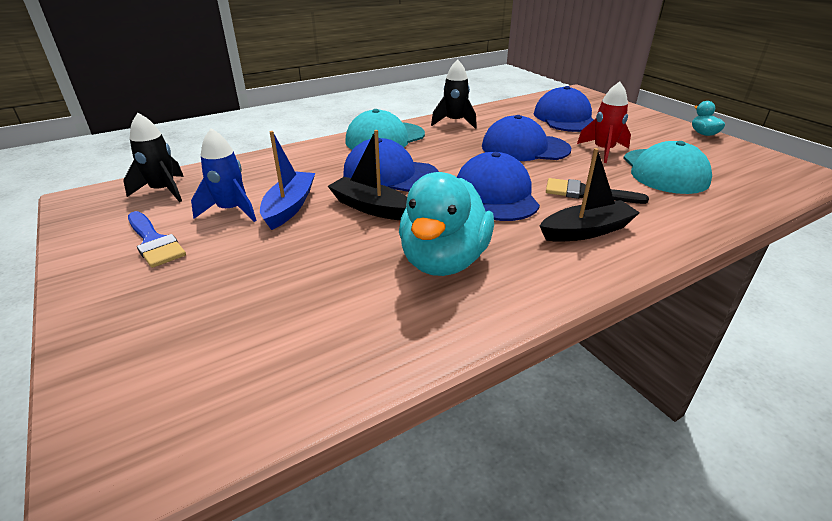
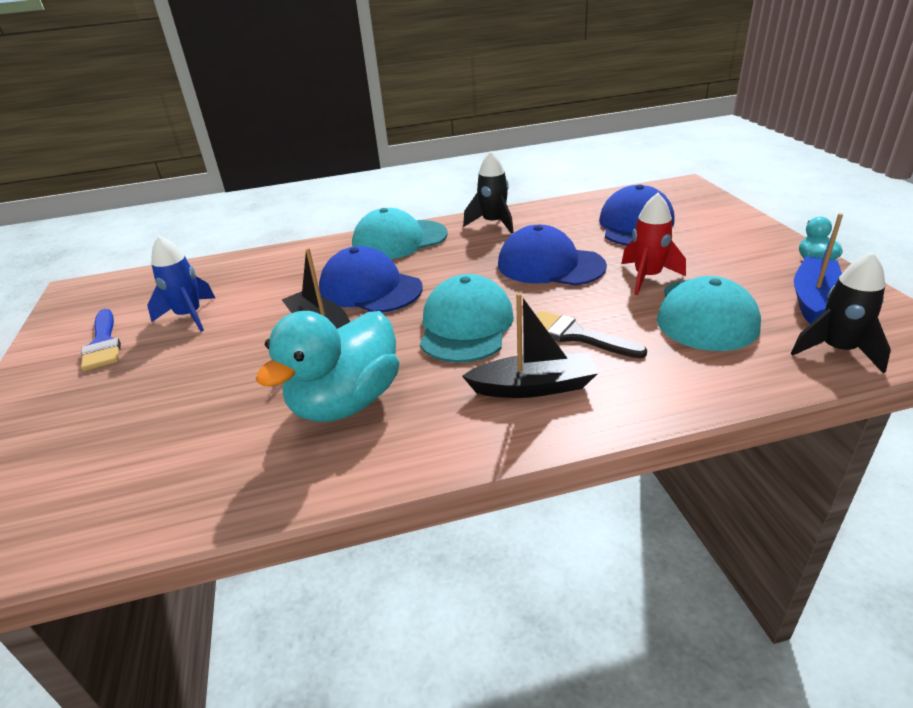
camera: 20 degrees right, 0 degrees up
black rocket [123,113,184,202] -> black rocket moved to [791,252,891,374]
blue boat [260,131,315,230] -> blue boat moved to [794,213,843,324]
blue cap [457,152,540,221] -> turquoise cap [420,274,514,363]

